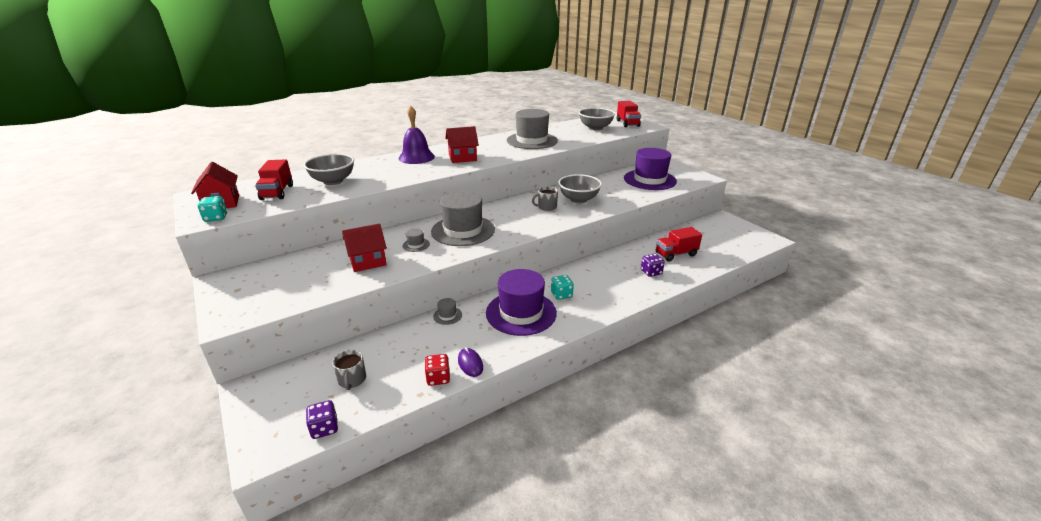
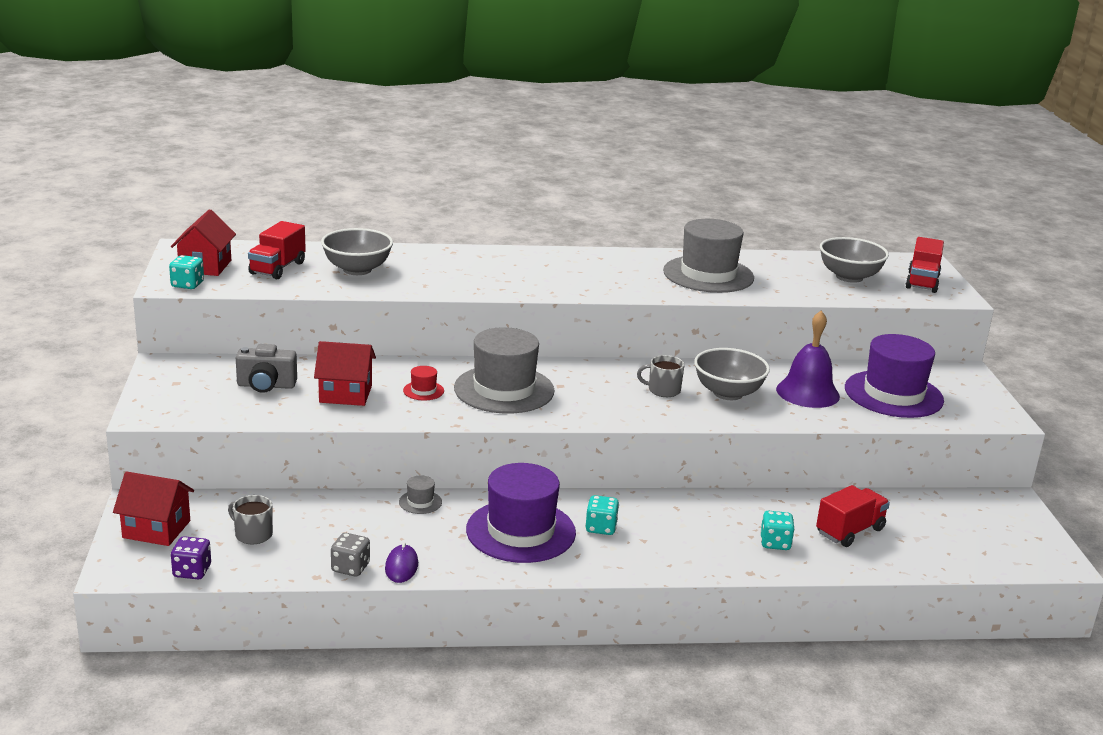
camera: 25 degrees right, 5 degrees down
grey mug [332,350,366,390] -> grey mug turned 105 degrees clockwise [228,495,273,544]
purple bell [399,106,435,164] -> purple bell moved to [776,310,840,408]
grey hat [403,228,430,252] -> red hat [403,366,444,400]
red dice [425,354,450,386] -> grey dice [331,533,370,577]
red house [445,126,479,163] -> red house moved to [113,471,194,546]
purple dice [641,254,665,277] -> turquoise dice [760,511,794,550]
red truck [656,227,702,262] -> red truck turned 135 degrees clockwise [816,485,890,547]
none -> grey camera [236,344,297,393]

